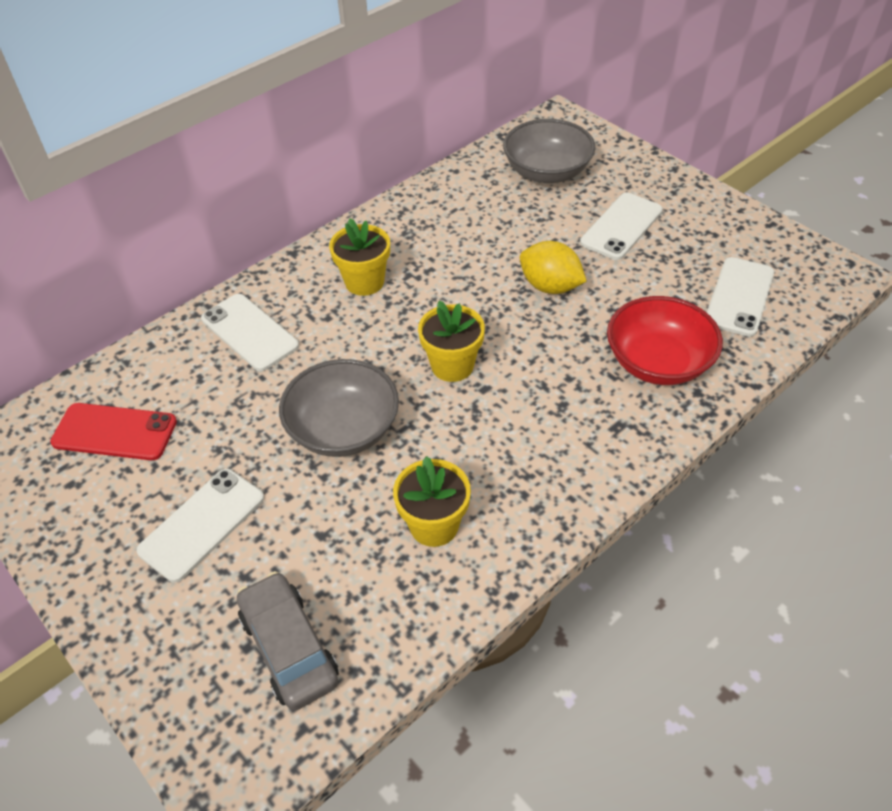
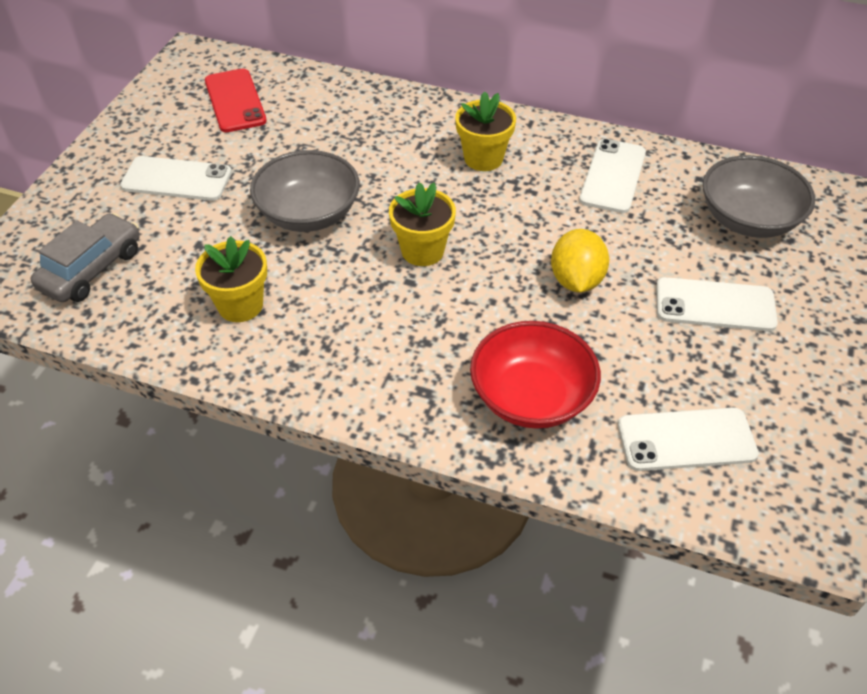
camera: 60 degrees right, 0 degrees up
white phone [201,294,299,371] -> white phone moved to [579,139,646,213]

